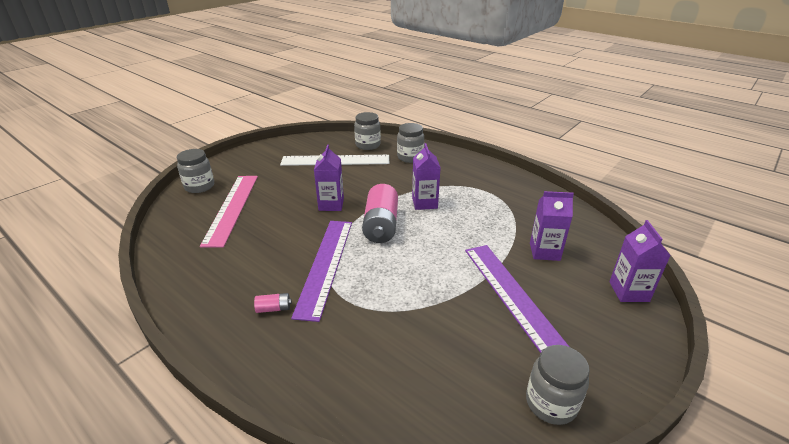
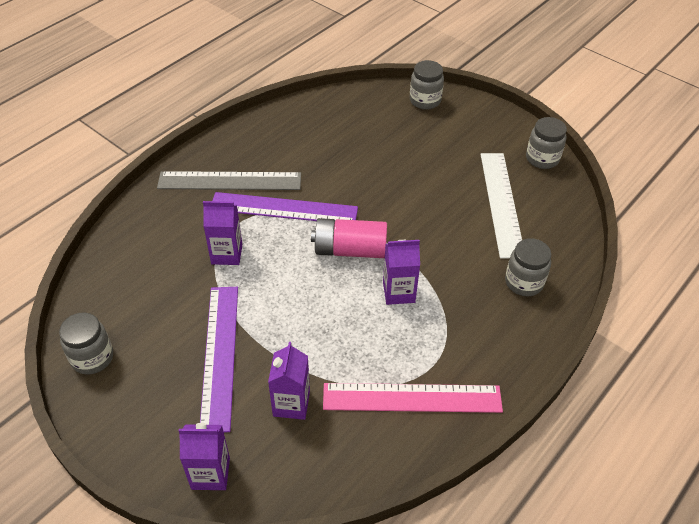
camera: 90 degrees right, 15 degrees up
pink ruler [200,176,258,247] -> pink ruler moved to [323,383,503,413]
pink battery [254,293,292,313] -> grey ruler [157,171,301,190]
purple carton [314,145,344,211] -> purple carton moved to [203,201,242,265]
grey jar [354,112,381,150] -> grey jar moved to [526,117,567,169]
purple ruler [465,245,569,353] -> purple ruler turned 75 degrees counterclockwise [200,287,238,432]

